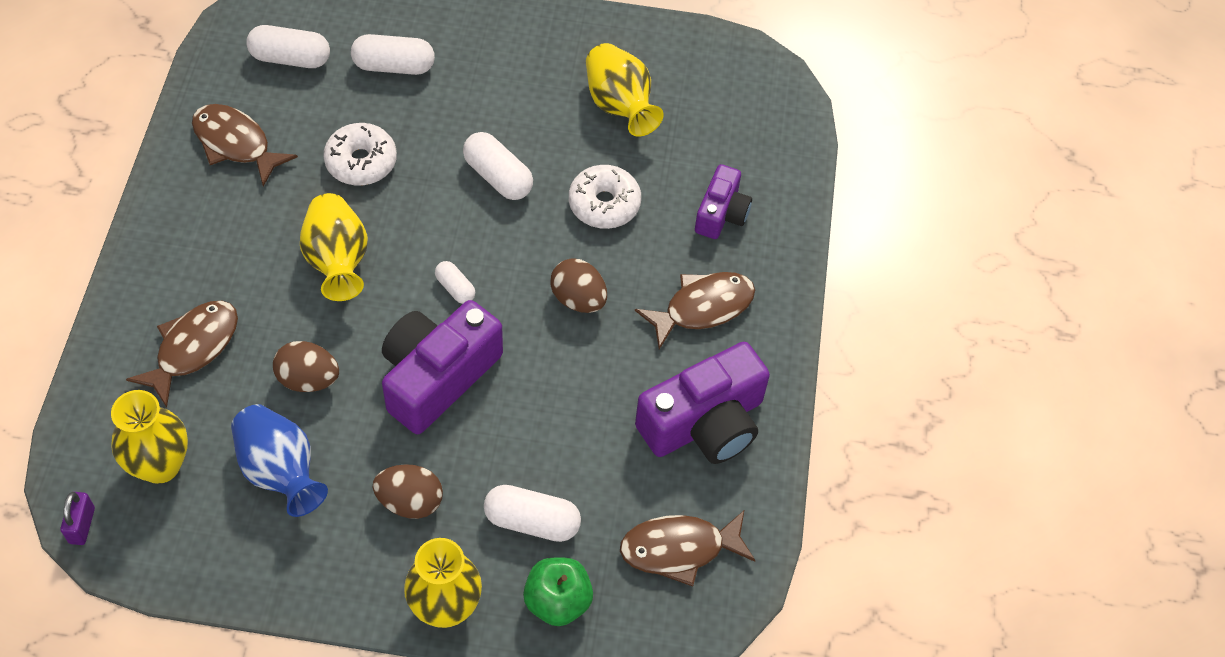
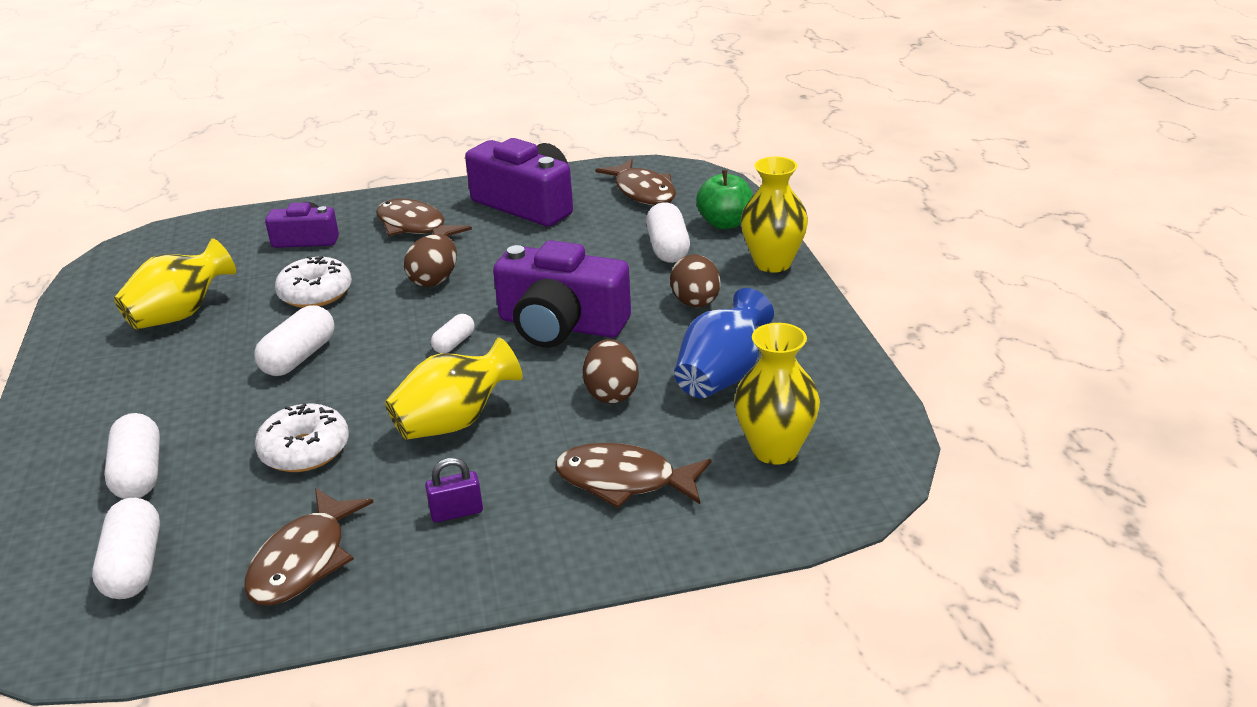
camera: 105 degrees left, 25 degrees down
purple padlock [60,492,95,545] -> purple padlock moved to [425,458,483,522]

